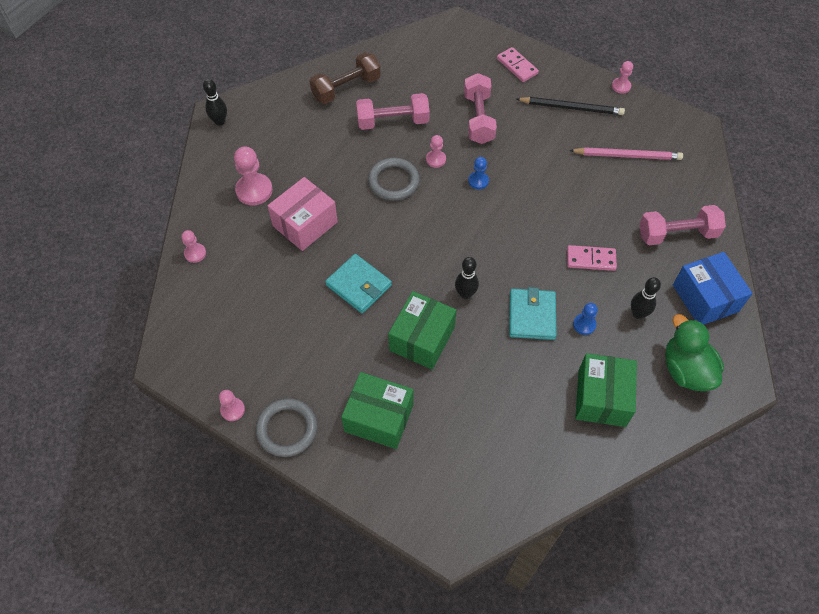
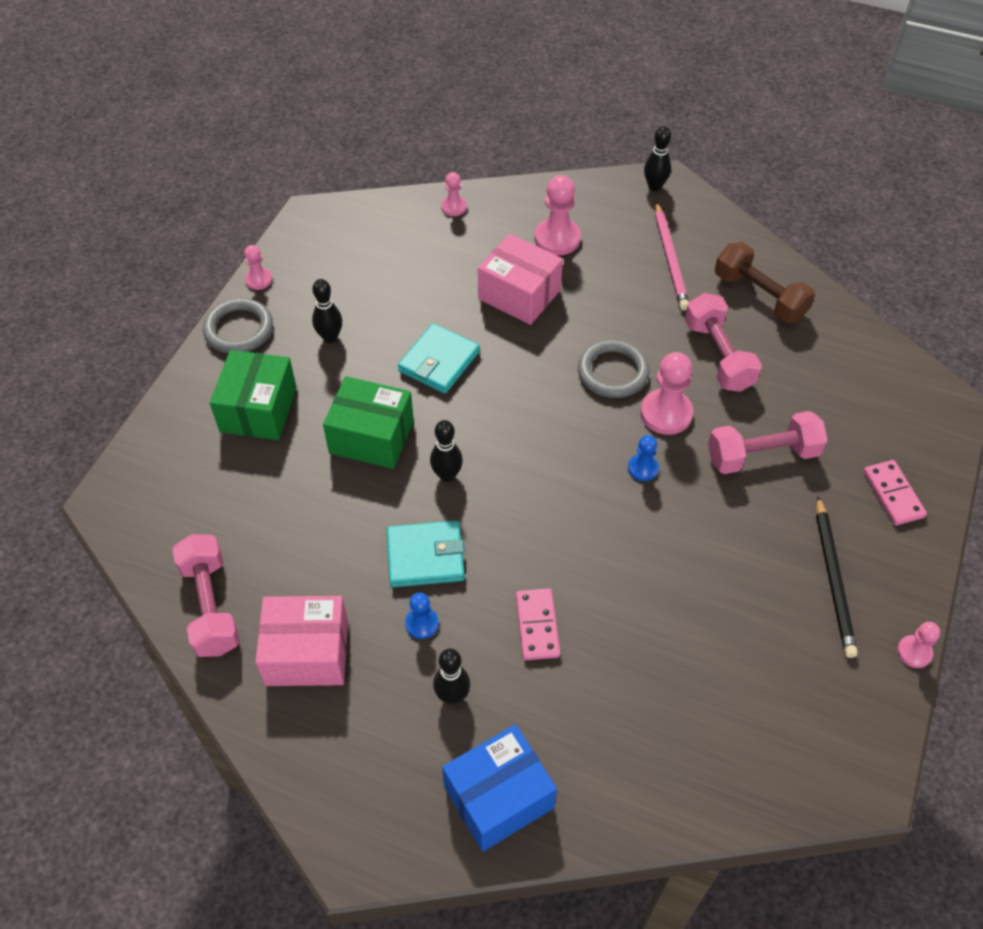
camera: 80 degrees right, 5 degrees down
pink pawn [426,135,446,168] -> pink pawn [640,352,693,435], size x1.77
pink domino [497,47,539,82] -> pink domino turned 60 degrees counterclockwise [863,460,927,525]
pink pencil [569,147,683,160] -> pink pencil moved to [655,202,689,311]
green box [575,353,637,427] -> pink box [255,596,348,686]
pink dumbbell [639,205,726,245] -> pink dumbbell moved to [172,534,240,657]
green duck [665,314,724,391] -> none
none -> black bowling pin [312,279,342,343]

